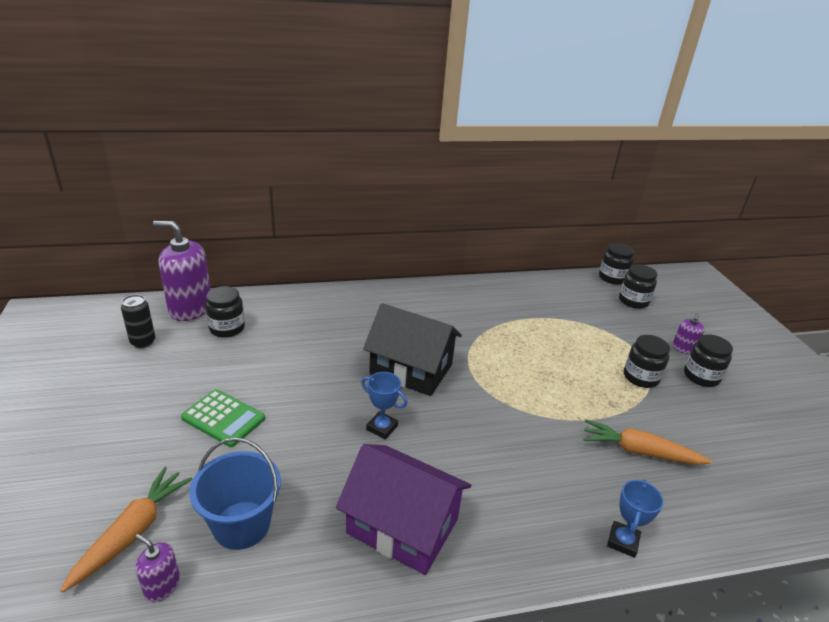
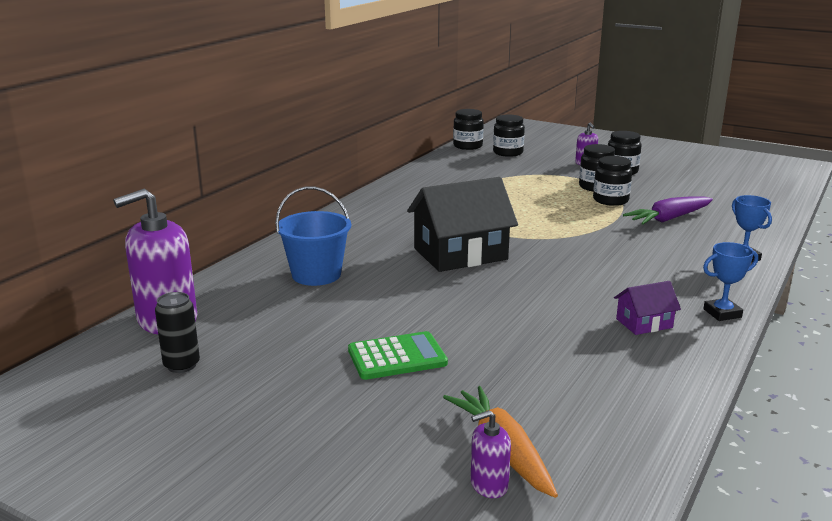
camera: 45 degrees left, 10 degrees down
purple soap dispenser [135,534,180,602] -> purple soap dispenser moved to [471,410,511,498]
blue bucket [190,437,281,550] -> blue bucket moved to [276,186,351,286]
black jar [205,286,245,338] -> black jar moved to [593,156,632,206]
purple house [336,444,471,575] -> purple house [614,281,681,335], size x0.49
blue trophy [361,372,408,439] -> blue trophy moved to [703,242,758,321]
orange carrot [584,419,712,465] -> purple carrot [623,196,713,225]

